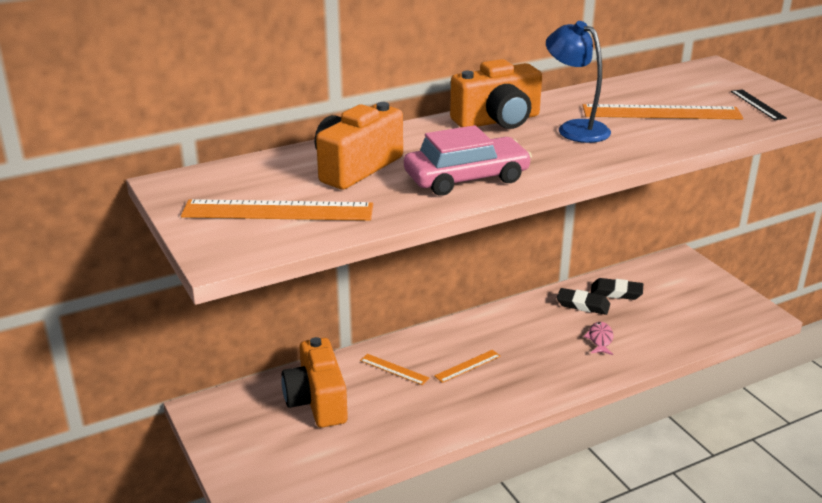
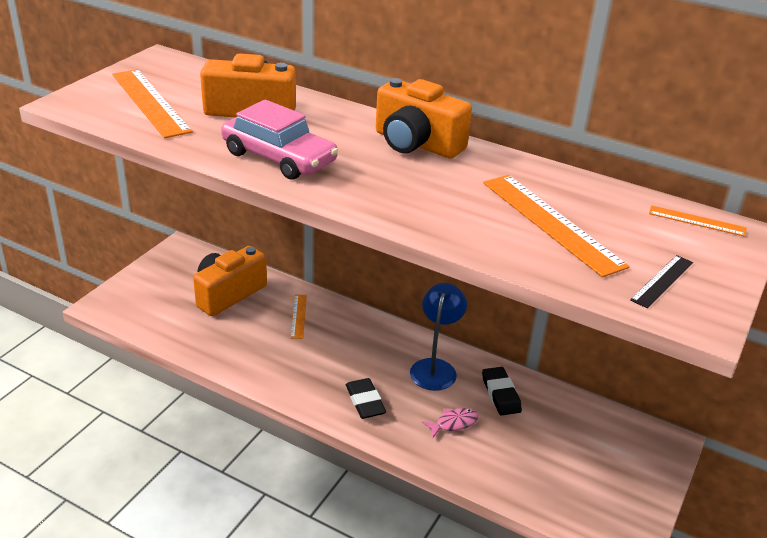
camera: 55 degrees right, 5 degrees up
orange ruler [434,350,501,383] -> orange ruler moved to [649,205,746,237]
blue lamp [546,21,611,143] -> blue lamp moved to [410,283,467,391]
black eraser [591,278,643,300] -> black eraser moved to [346,378,386,419]

